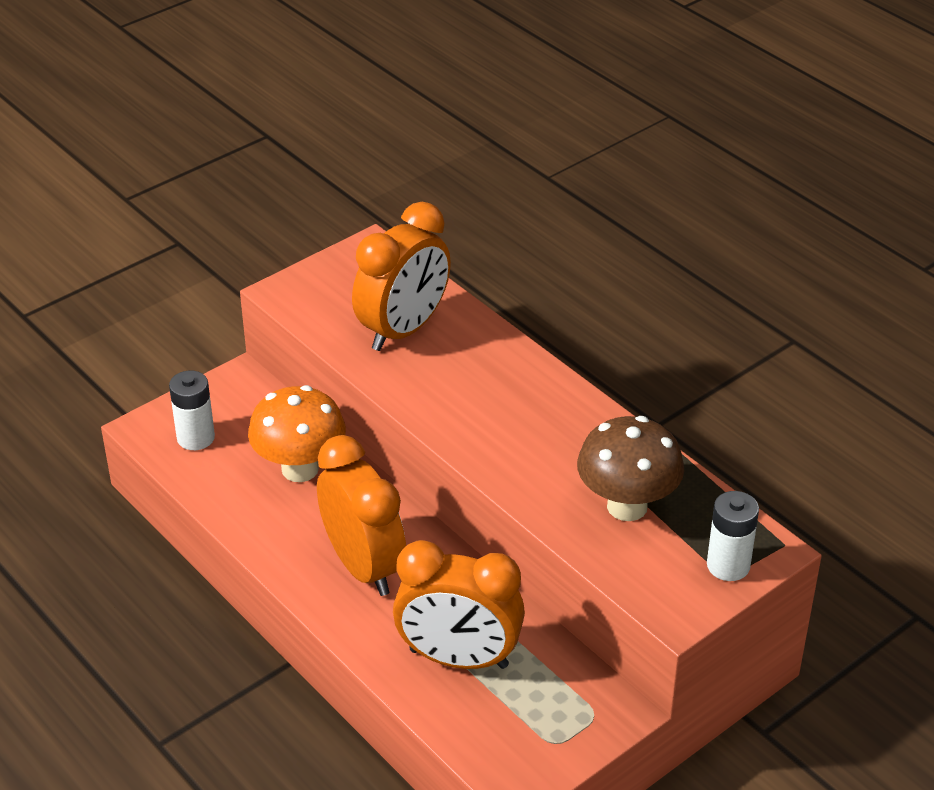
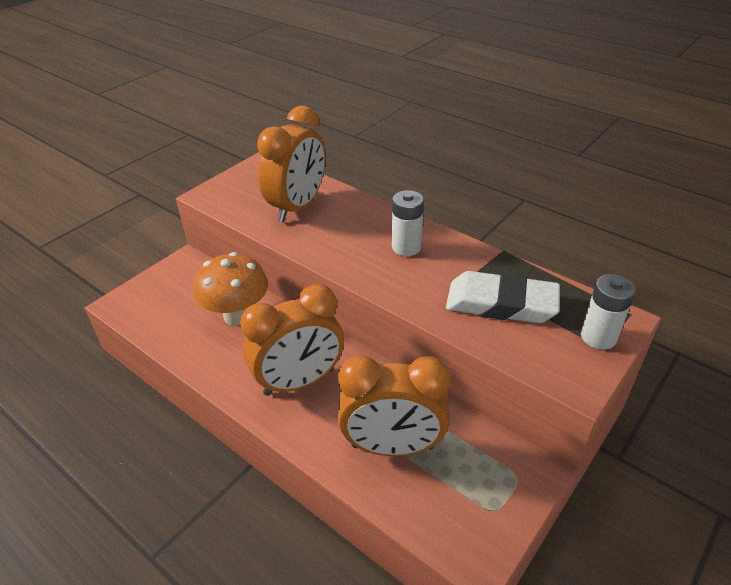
camera: 10 degrees left, 0 degrees up
white battery [169,371,215,450] -> white battery moved to [392,190,424,256]
orange clock [317,435,406,596] -> orange clock turned 105 degrees clockwise [240,284,344,396]
brown mushroom [577,416,684,521] -> white eraser [446,271,560,323]

